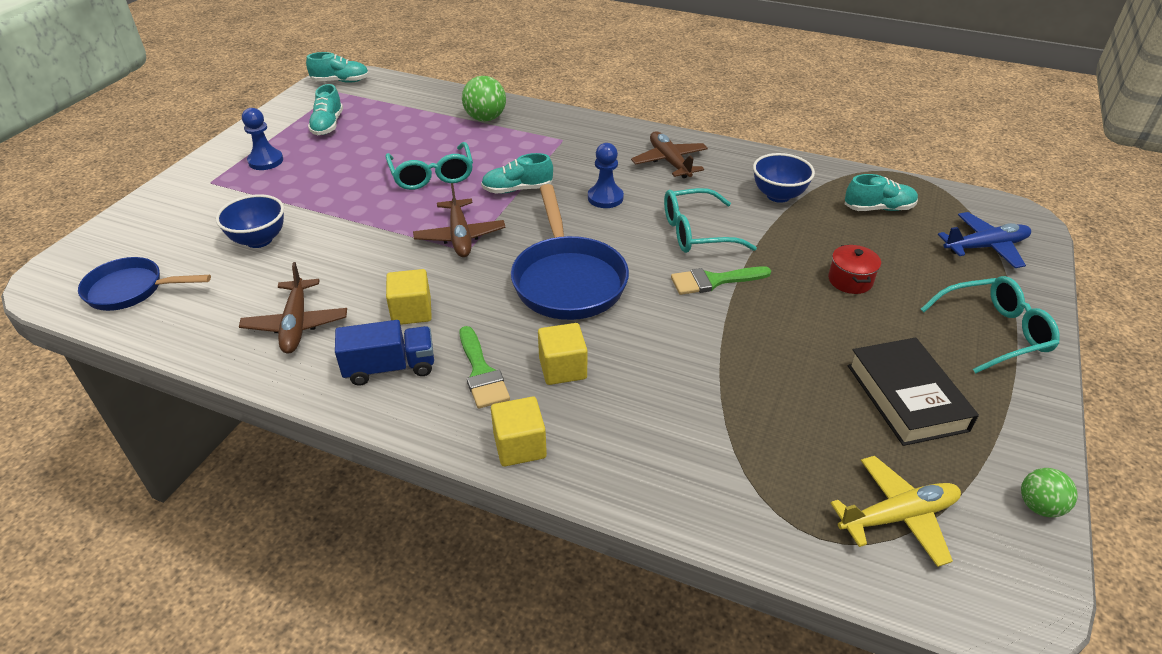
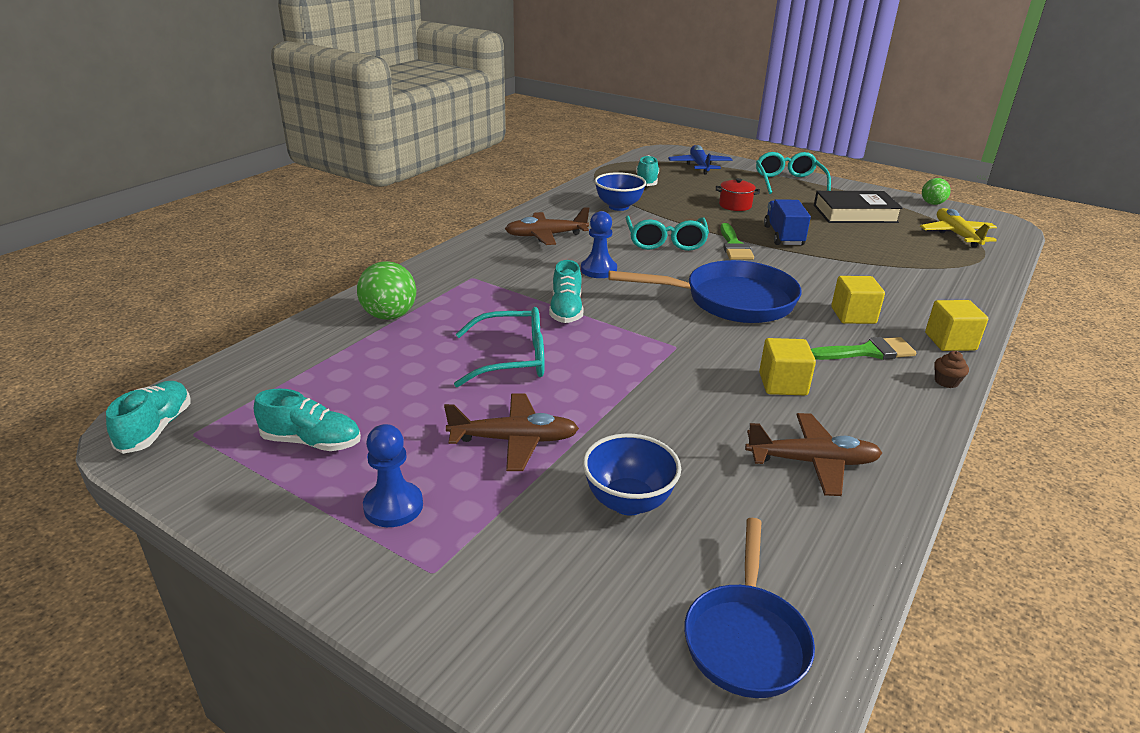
camera: 80 degrees left, 10 degrees down
blue truck [335,320,434,386] -> blue truck moved to [764,199,811,245]
brown plane [413,183,506,257] -> brown plane moved to [444,394,579,471]
none -> brown cupcake [934,351,969,388]

